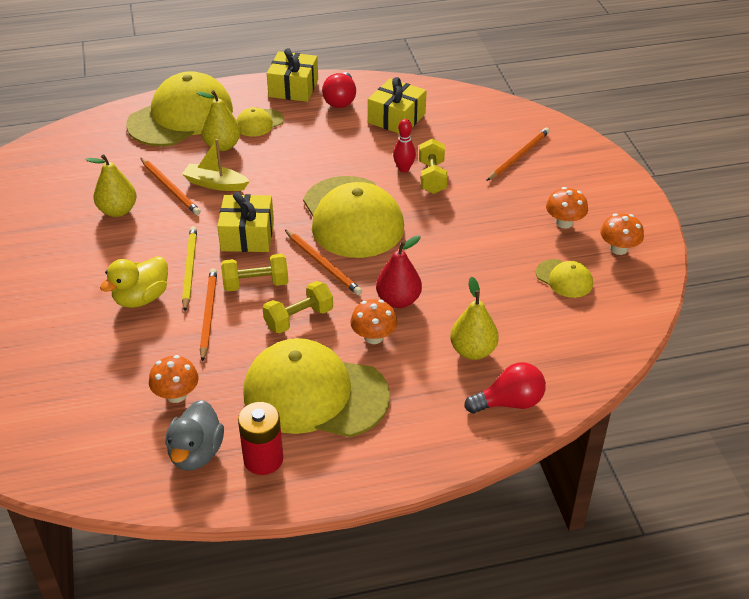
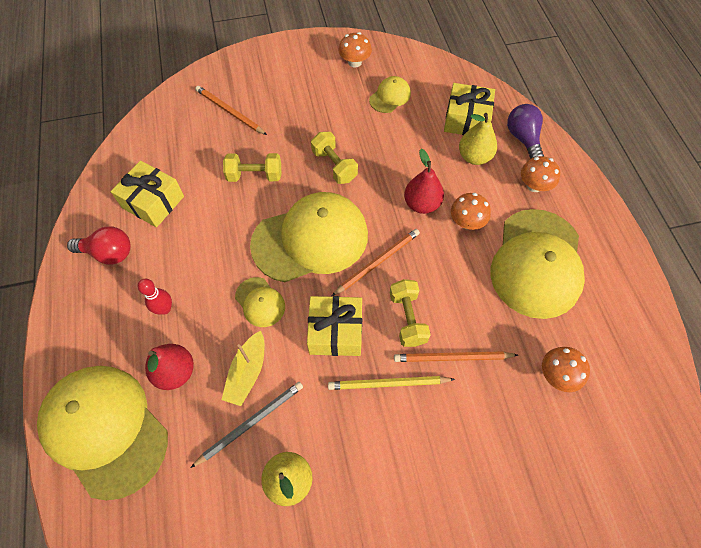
camera: 90 degrees left, 20 degrees up
yellow duck [100,256,168,308] -> none
orange pencil [141,158,201,215] -> grey pencil [190,382,303,468]
grey duck [166,400,224,471] -> none
yellow pear [197,90,241,151] -> red pear [145,344,194,390]
yellow cap [236,107,284,137] -> yellow cap moved to [235,277,285,327]
red battery [238,402,283,475] -> none
yellow dumbbell [262,281,333,334] -> yellow dumbbell moved to [311,132,358,184]
yellow gift [267,48,318,102] -> yellow gift moved to [444,83,495,135]
red bowling pin [393,119,416,172] -> red bowling pin moved to [138,279,172,315]
red light bulb [464,362,546,413] -> purple light bulb [507,104,544,158]
orange mushroom [546,187,588,229] -> orange mushroom moved to [521,156,560,192]

